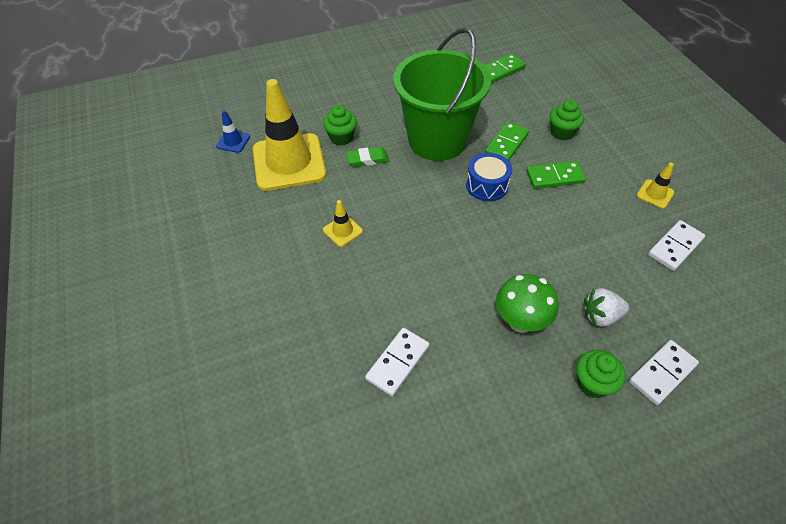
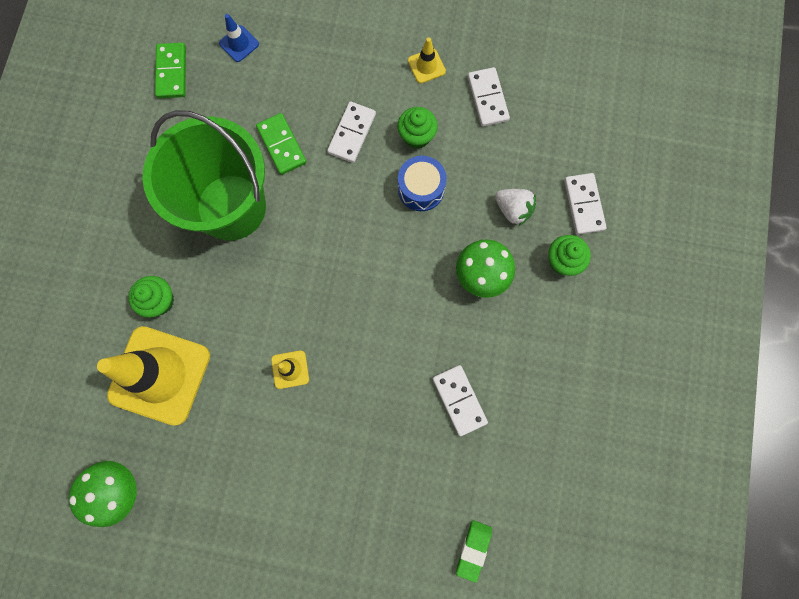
camera: 60 degrees left, 25 degrees up
blue traffic cone [216,110,250,153] -> blue traffic cone moved to [219,14,259,62]
green eraser [346,147,389,167] -> green eraser moved to [456,520,492,583]
blue drum [466,153,512,201] -> blue drum moved to [398,156,447,211]
green domino [526,161,586,189] -> white domino [327,101,376,163]
green cupcake [550,100,584,140] -> green cupcake moved to [397,107,438,149]
white strawberry [584,288,629,327] -> white strawberry turned 75 degrees counterclockwise [495,189,536,226]
none -> green mushroom [69,461,137,527]

